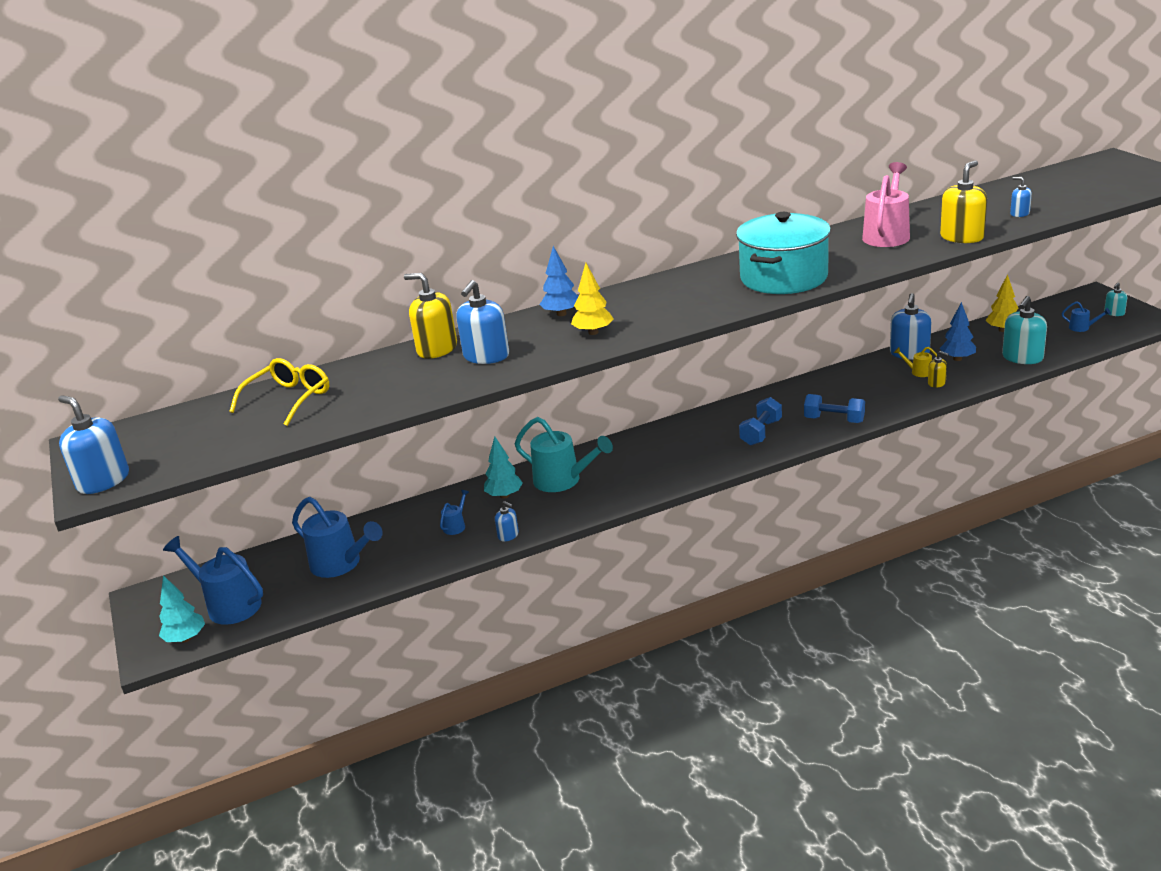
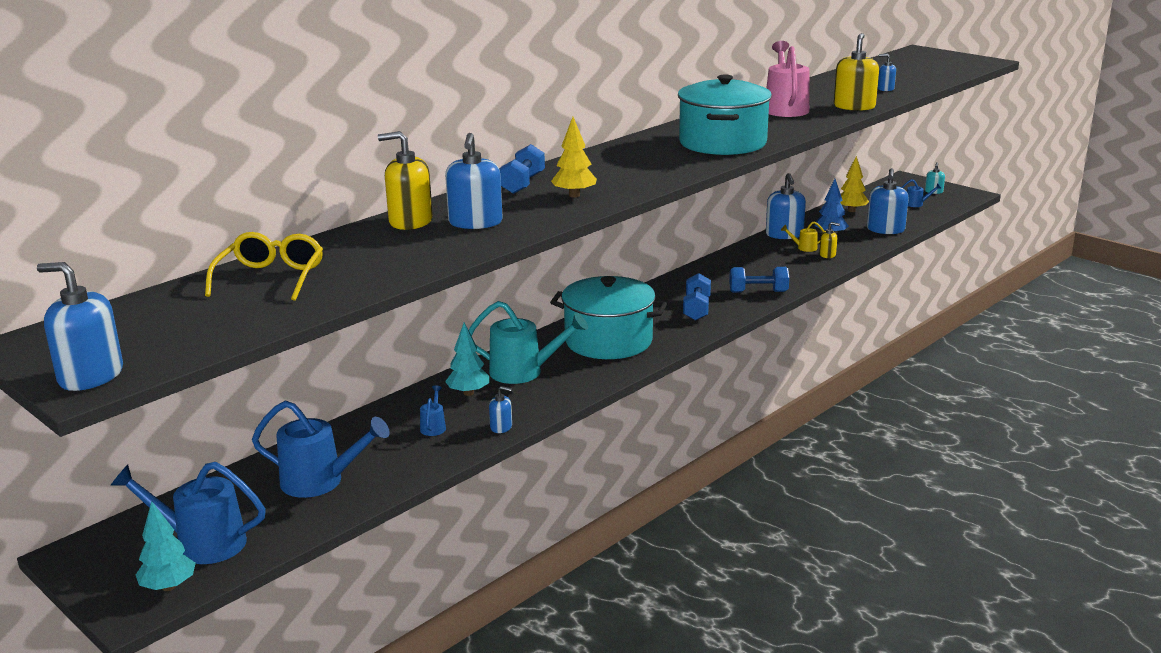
camera: 25 degrees left, 5 degrees down
blue tree [539,246,578,316] -> blue dumbbell [499,144,545,194]
turquoise soap dispenser [1002,296,1047,364] -> blue soap dispenser [867,168,909,234]
none -> turquoise pot [550,276,667,359]

